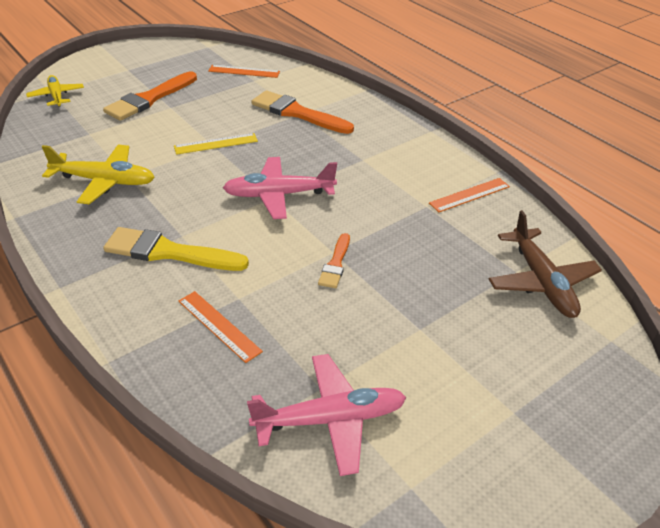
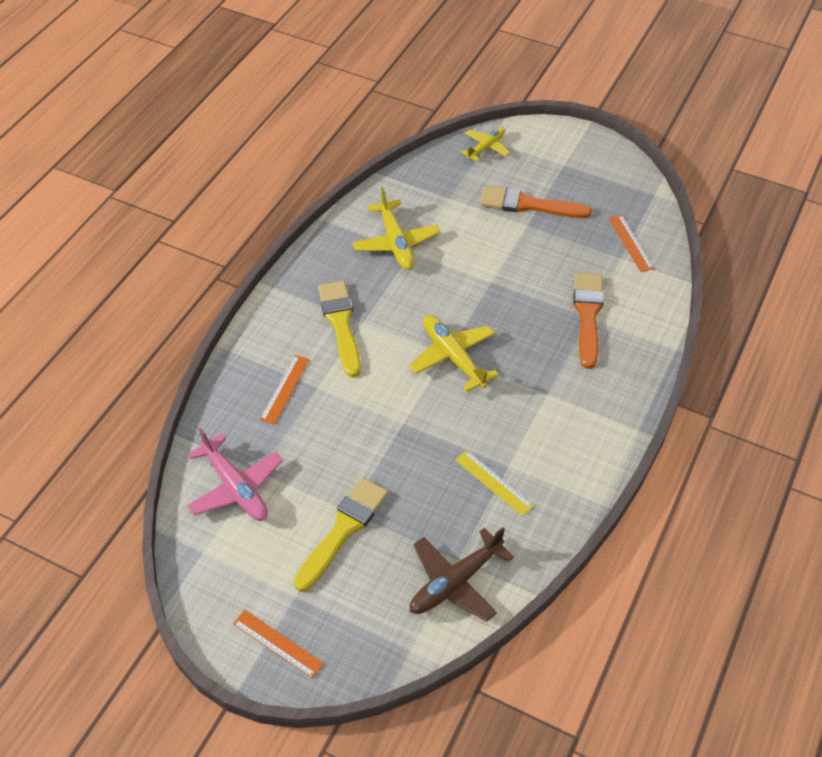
camera: 65 degrees right, 10 degrees up
yellow ruler [174,133,258,155] -> yellow ruler moved to [455,450,534,516]
pink plane [223,157,337,219] -> yellow plane [409,315,499,392]
orange brush [318,233,350,288] -> none
orange ruler [429,178,510,212] -> orange ruler moved to [233,610,324,678]
none -> yellow brush [294,478,388,592]

